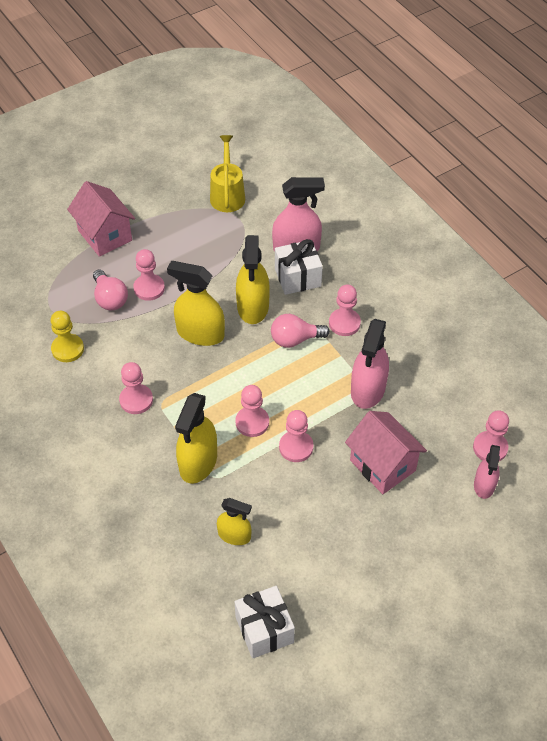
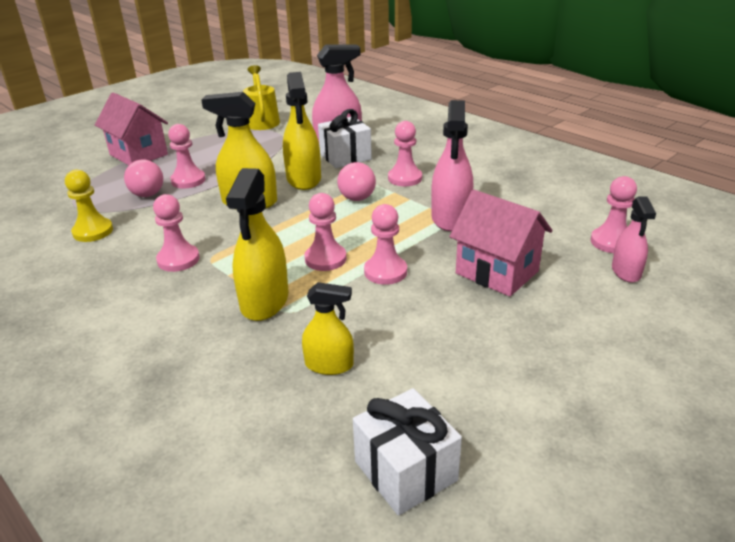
camera: 10 degrees left, 20 degrees down
pink light bulb [271,314,330,348] -> pink light bulb turned 75 degrees counterclockwise [337,162,376,201]

